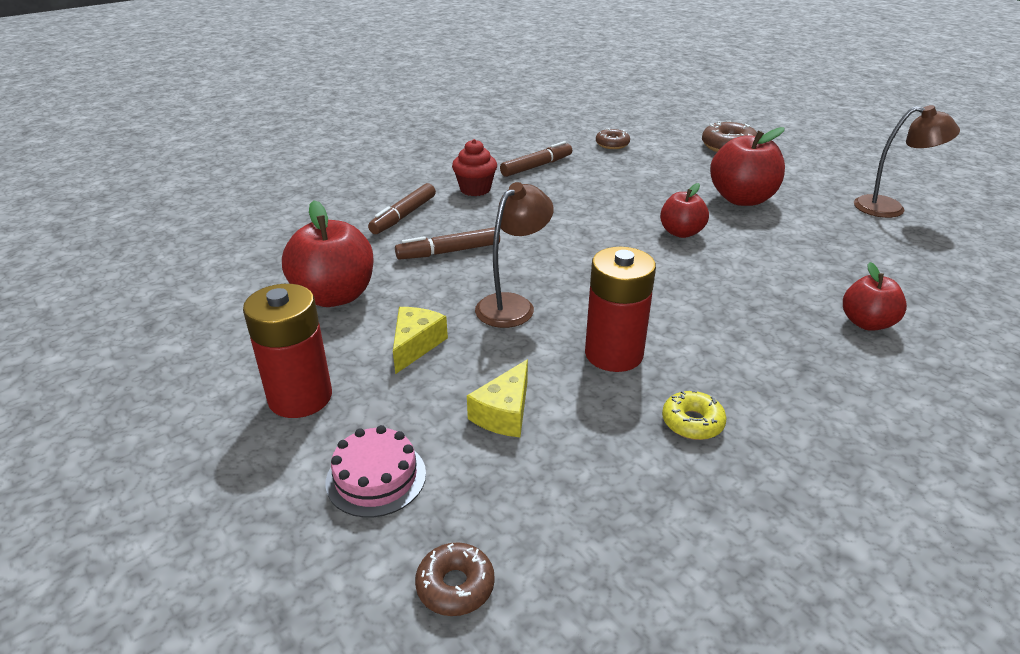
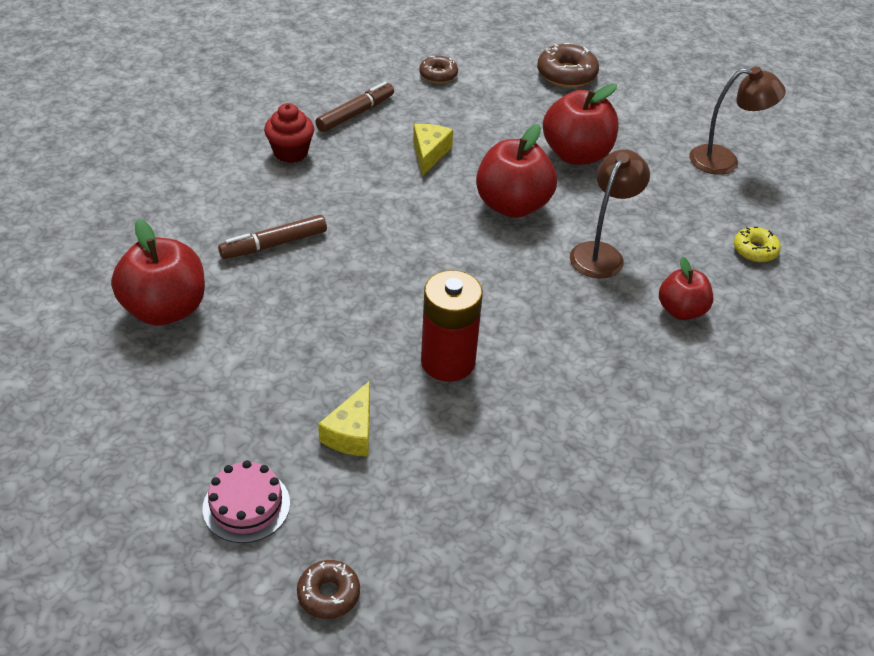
camera: 10 degrees left, 10 degrees up
red battery [243,284,332,418] -> none
brown marker [368,183,436,234] -> none
yellow cheese [393,307,448,374] -> yellow cheese moved to [413,124,453,176]
brown lamp [475,182,554,328] -> brown lamp moved to [570,149,650,278]
red apple [660,183,709,238] -> red apple [476,124,557,218], size x1.63
yellow donut [662,391,727,440] -> yellow donut moved to [734,227,781,262]

